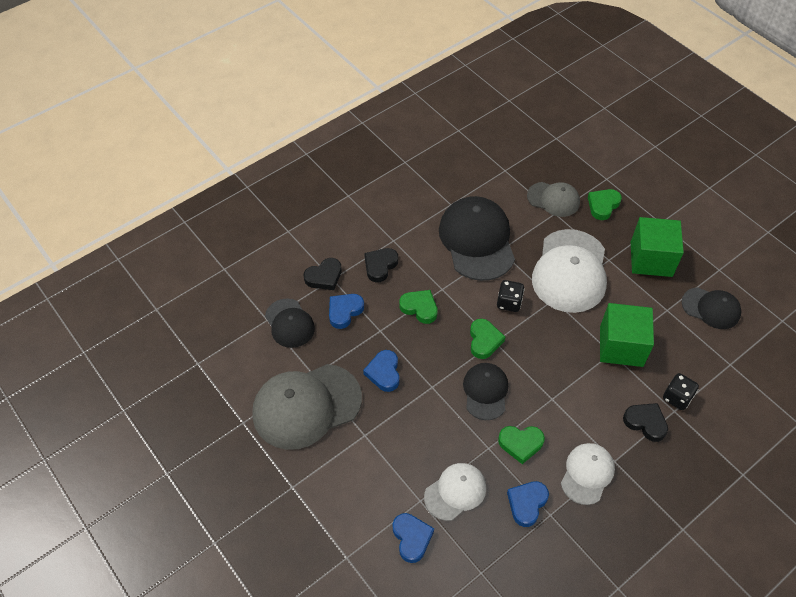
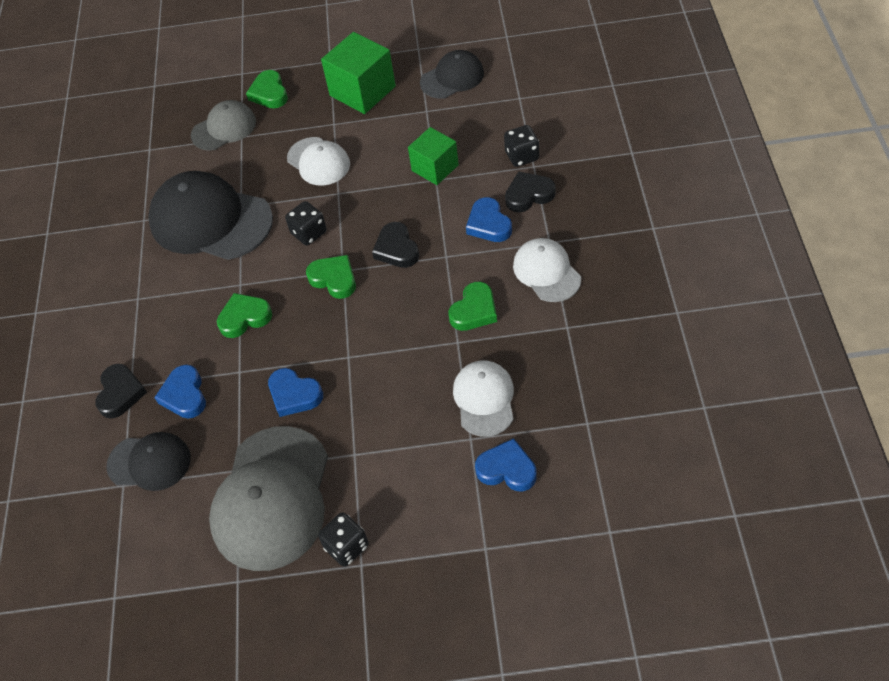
camera: 50 degrees left, 0 degrees up
black heart [364,248,398,282] -> black heart moved to [372,222,419,268]
black cap [463,363,508,420] -> none
blue heart [507,481,549,527] -> blue heart moved to [466,197,512,242]
white cap [532,229,607,313] -> white cap [287,137,350,186], size x0.56
green cube [600,303,654,367] -> green cube [408,127,459,185], size x0.67
none -> black dice [318,513,369,567]

